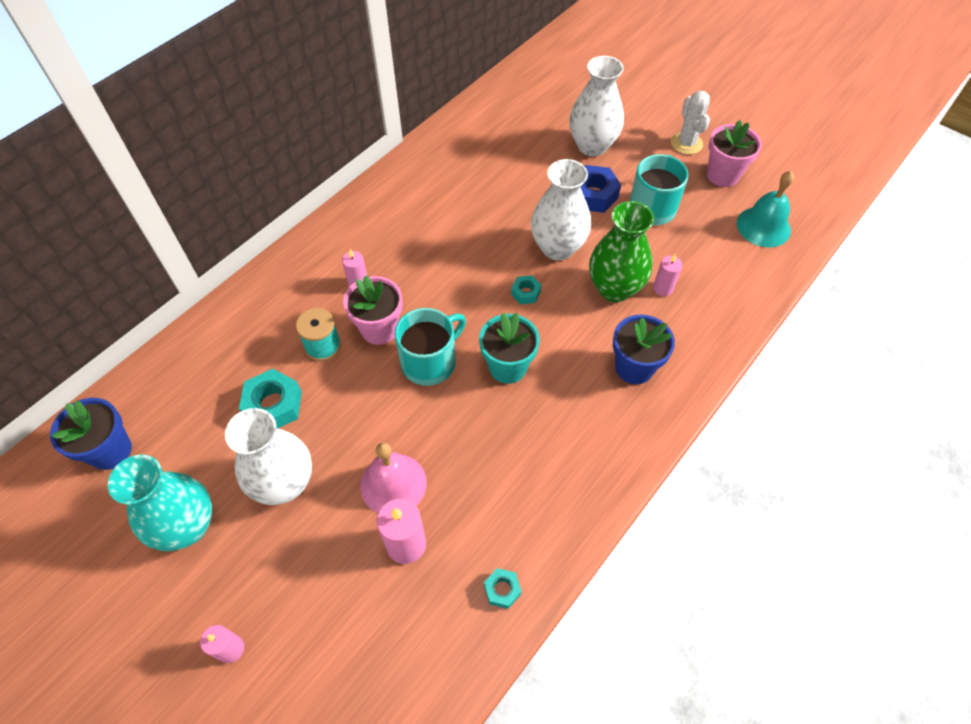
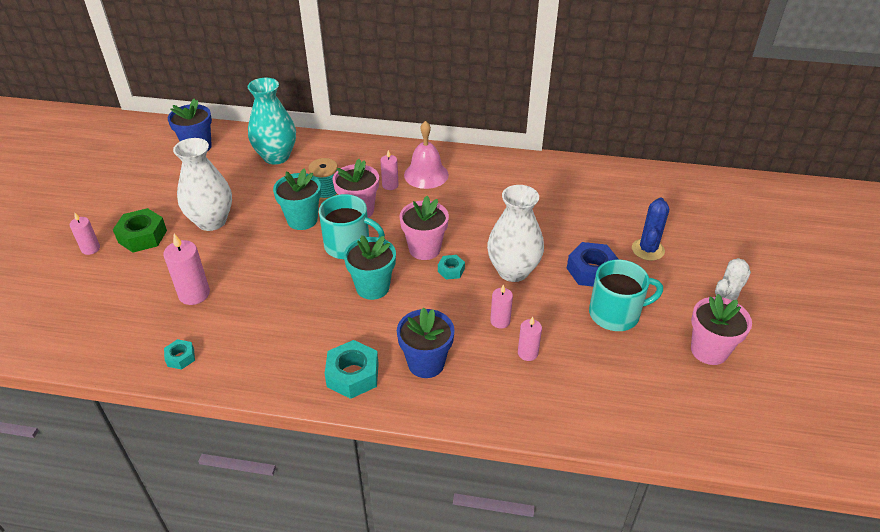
camera: 60 degrees right, 15 degrees down
turquoise vase [108,454,212,551] -> turquoise vase moved to [248,78,296,165]
turquoise nut [239,369,302,428] -> turquoise nut moved to [325,340,379,399]
pink bell [360,442,426,513] -> pink bell moved to [404,121,449,189]
white vase [569,56,624,156] -> blue cactus [632,197,669,261]
green vase [589,201,654,302] -> pink candle [490,284,513,329]
turquoise bell [737,171,794,247] -> none
none -> green nut [113,208,167,253]
none -> turquoise flower pot [273,168,321,230]
none -> pink flower pot [399,196,449,260]

